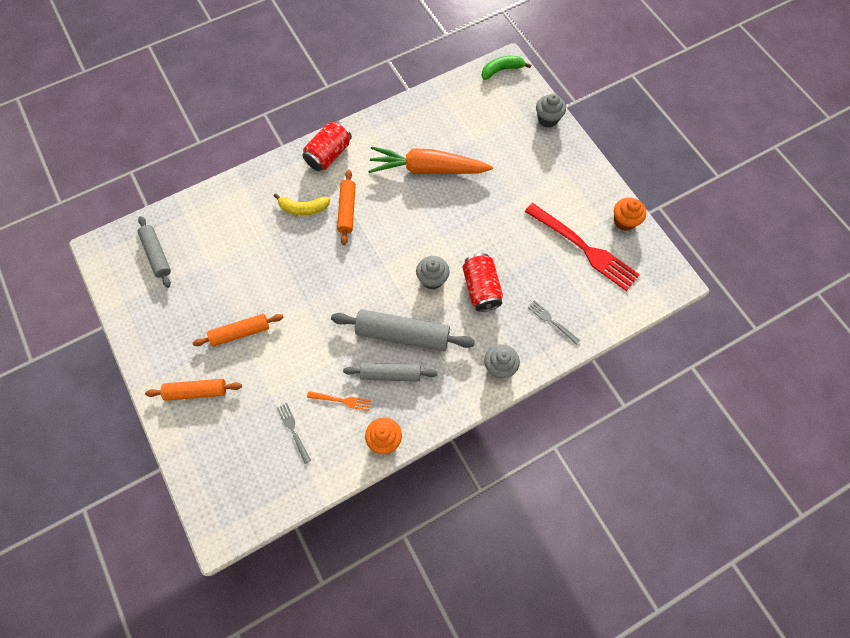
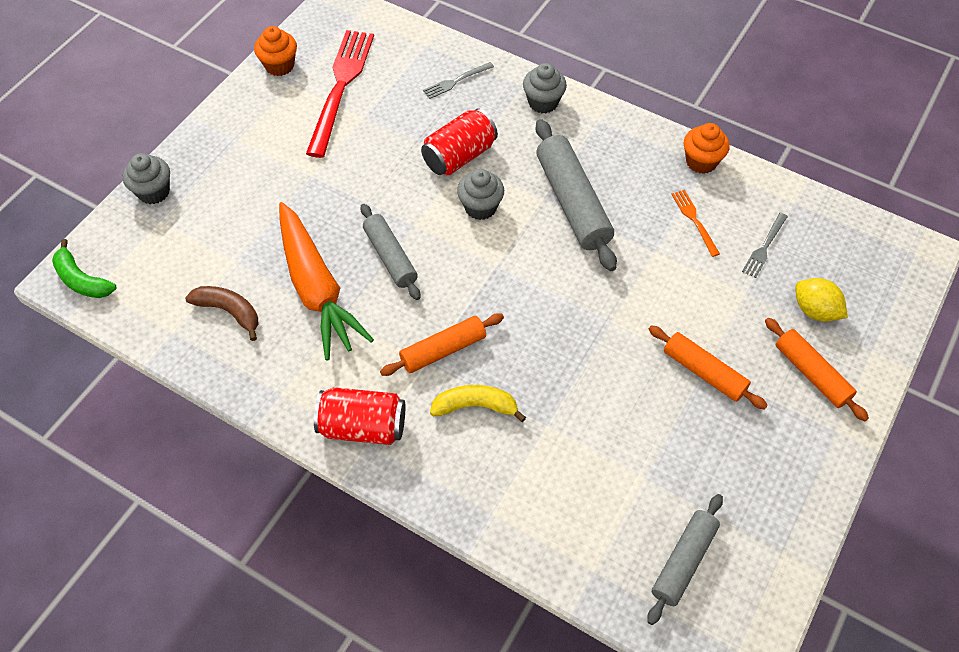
camera: 120 degrees left, 10 degrees down
yellow banana [274,193,330,215] -> yellow banana turned 60 degrees counterclockwise [430,385,526,422]
grey rolling pin [343,363,438,382] -> grey rolling pin moved to [361,204,420,300]
grey fork [527,300,580,345] -> grey fork turned 45 degrees clockwise [423,62,494,99]
none -> brown banana [185,286,259,341]
none -> yellow lemon [795,278,848,322]

